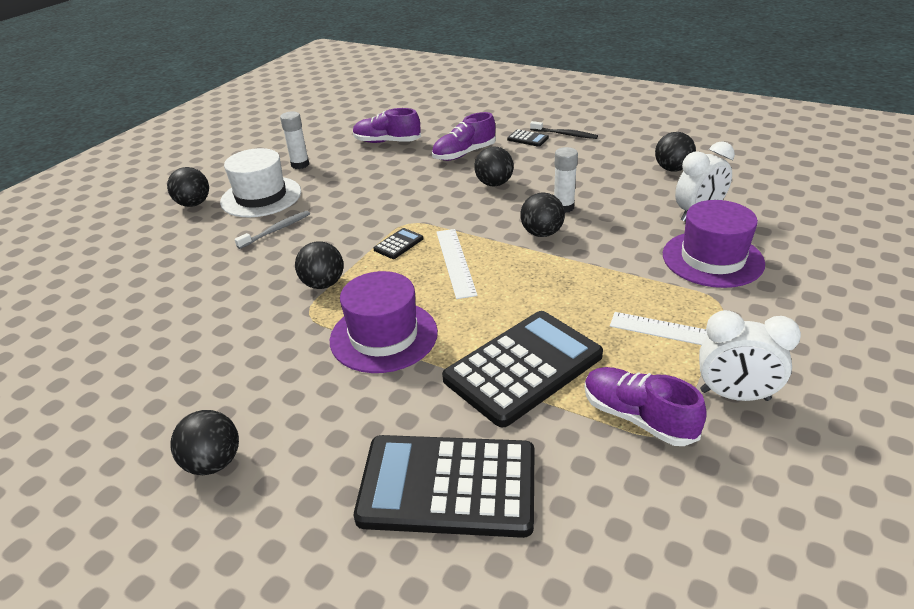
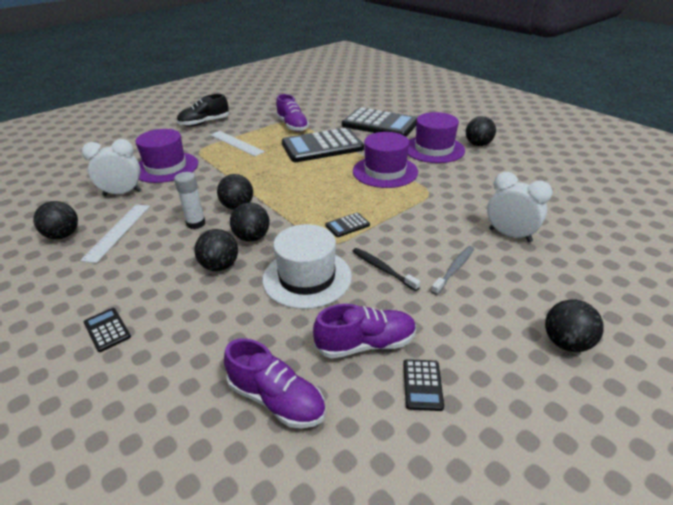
camera: 160 degrees left, 0 degrees up
white hat [220,148,301,217] -> white hat moved to [262,224,352,309]
grey toothbrush [235,211,310,249] -> grey toothbrush turned 150 degrees clockwise [431,246,474,295]
white glue stick [280,111,309,169] -> black calculator [403,359,444,411]
black ball [295,241,343,289] -> black ball moved to [230,203,270,242]
purple shoe [432,112,496,161] -> purple shoe moved to [313,304,416,358]
white ruler [436,229,478,299] -> white ruler moved to [80,204,150,263]
black toothbrush [530,121,598,139] -> black toothbrush moved to [352,248,420,291]
white clock [699,310,801,401] -> white clock moved to [487,172,552,242]
none -> black shoe [177,94,229,126]
none -> purple hat [408,112,465,163]

